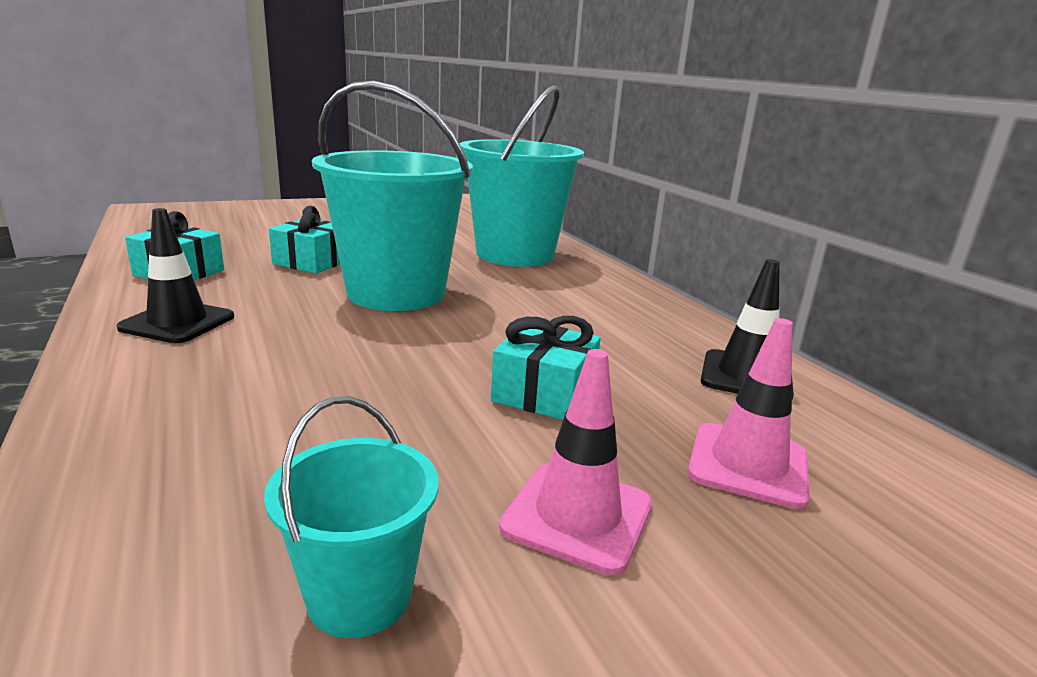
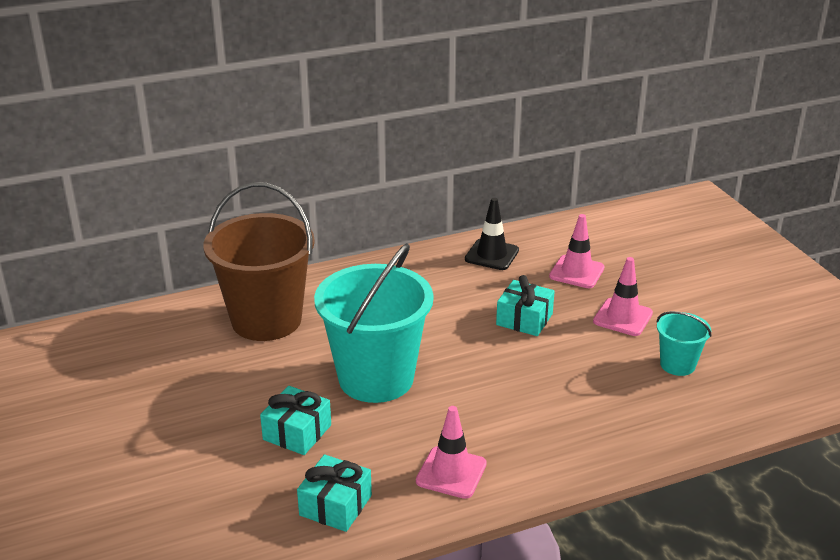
camera: 85 degrees left, 10 degrees up
black traffic cone [117,208,234,343] -> pink traffic cone [416,406,487,499]
turquoise bucket [460,85,584,267] -> brown bucket [203,182,315,341]

